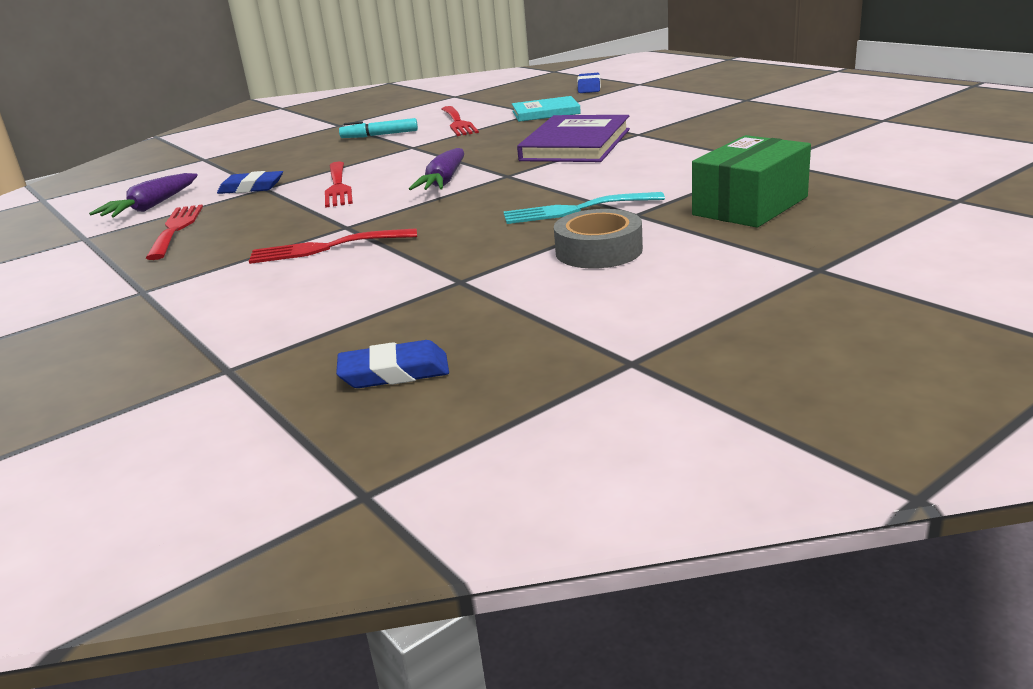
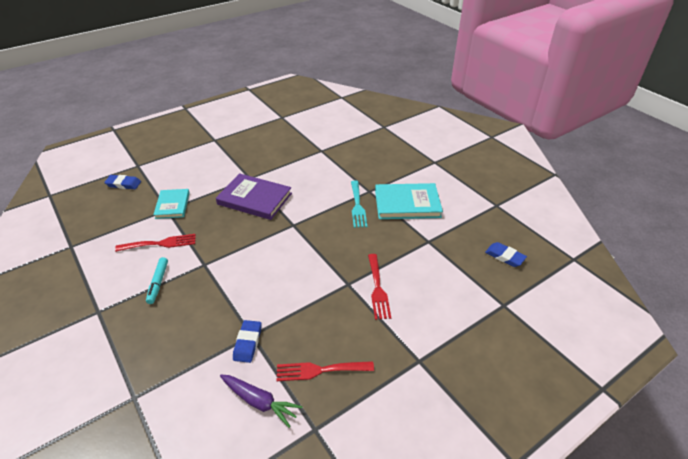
camera: 90 degrees left, 15 degrees up
red fork [325,161,353,208] -> none
blue eraser [336,340,449,388] -> blue eraser turned 45 degrees counterclockwise [485,242,527,267]
purple carrot [409,148,464,190] -> none
grey tape [554,209,643,268] -> turquoise book [375,183,443,219]
green box [692,135,811,227] -> none

